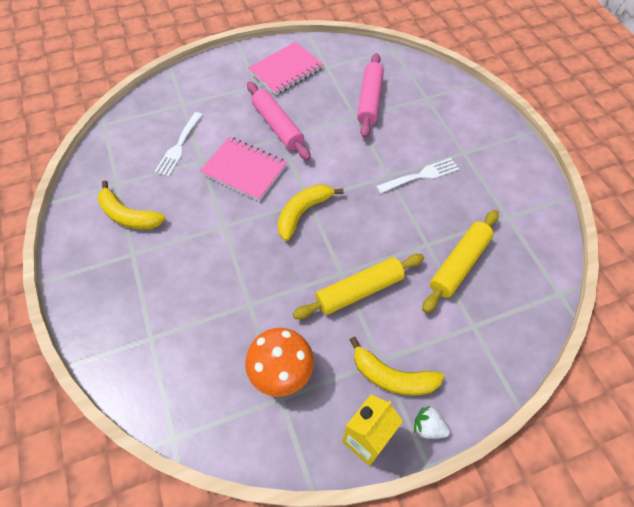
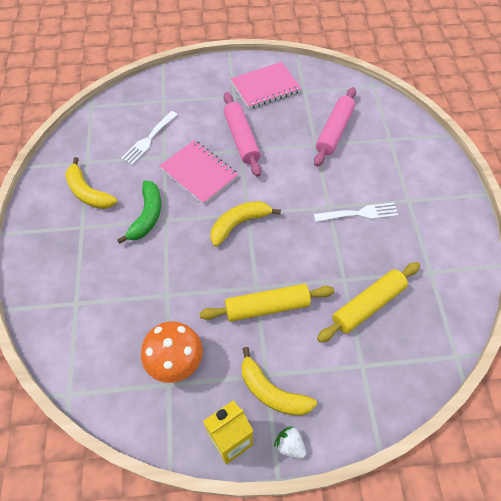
camera: 15 degrees right, 0 degrees up
none -> green banana [117,181,161,244]

